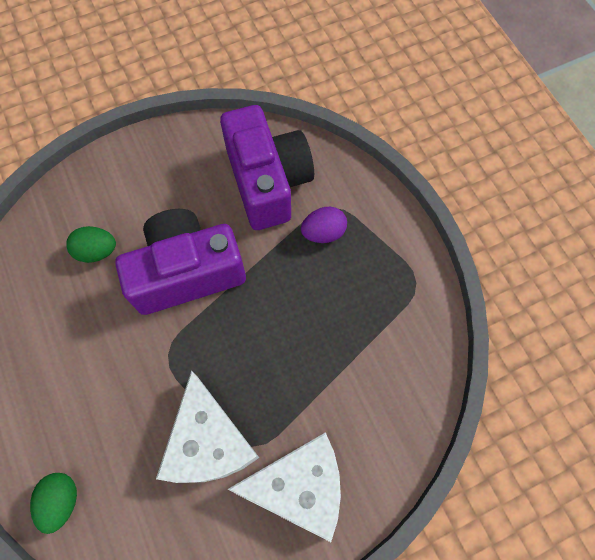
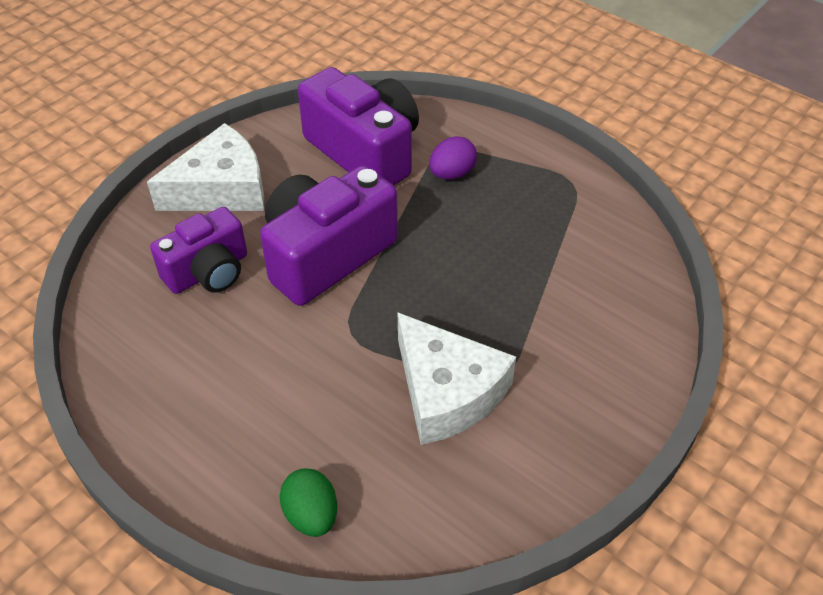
camera: 25 degrees left, 20 degrees down
green egg [66,226,116,263] -> purple camera [150,207,247,294]
white cheese [227,432,341,542] -> white cheese moved to [147,123,264,211]

